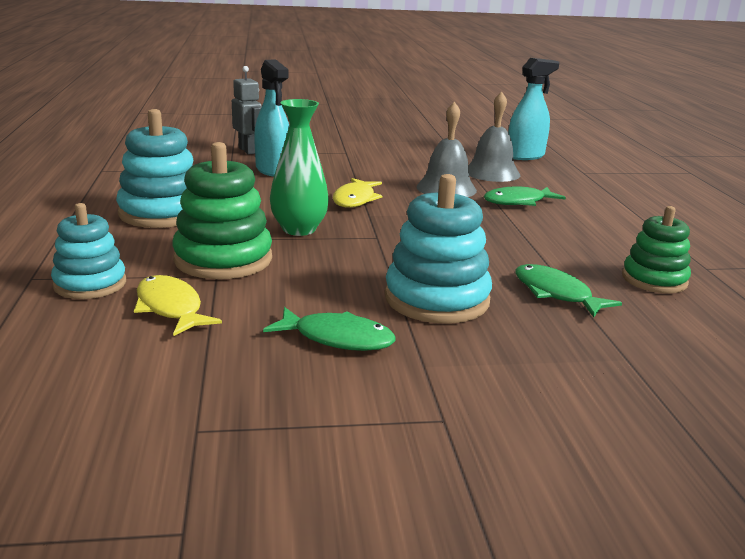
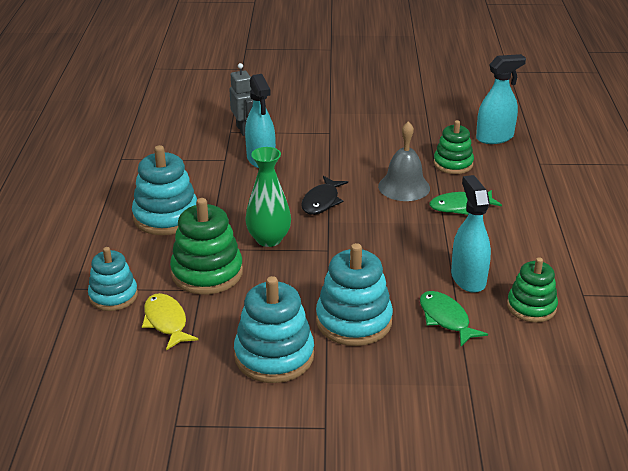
camera: 10 degrees right, 10 degrees up
green fish [263,307,395,351] -> turquoise stacking toy [234,276,314,383]
yellow fish [333,178,382,208] -> black fish [301,176,348,215]
grey bell [468,92,520,182] -> green stacking toy [433,120,474,174]
none -> turquoise spray bottle [451,175,491,293]

